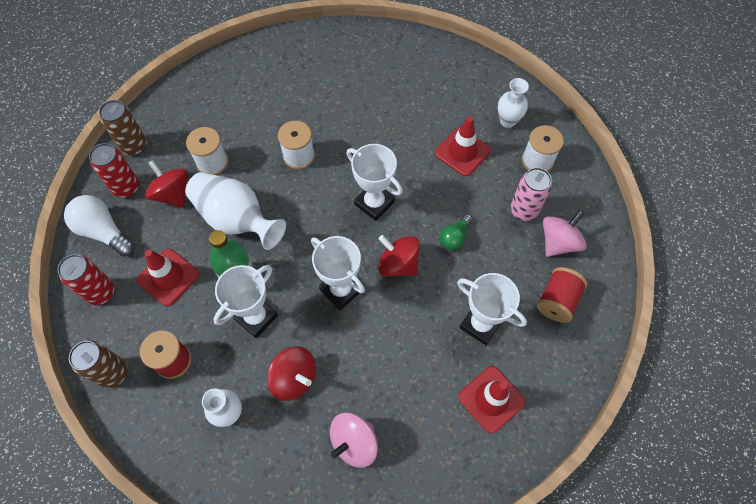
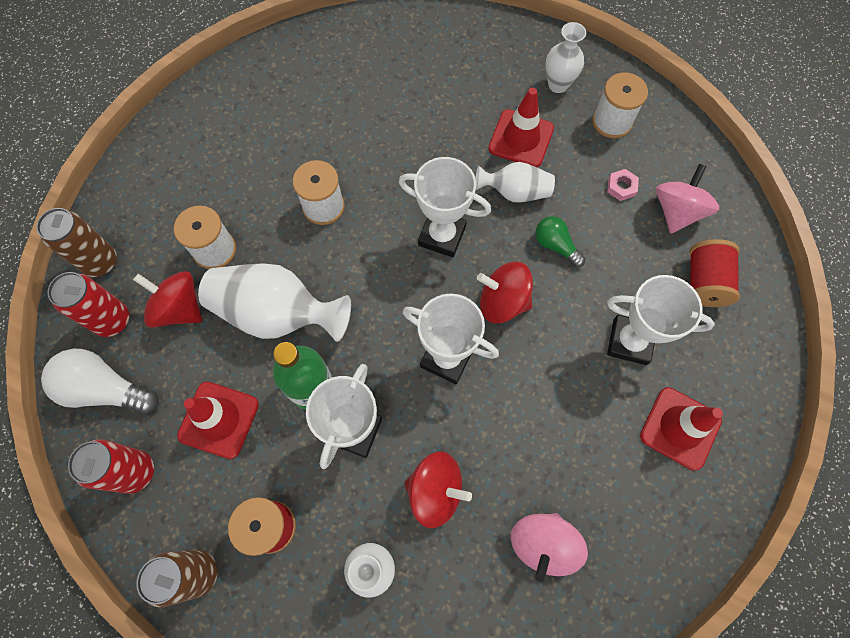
camera: 20 degrees left, 5 degrees up
green light bulb [440,214,473,250] -> green light bulb turned 120 degrees clockwise [535,216,585,268]
pink can [510,167,552,221] -> pink nut [607,169,639,201]
none -> white vase [475,162,555,202]

